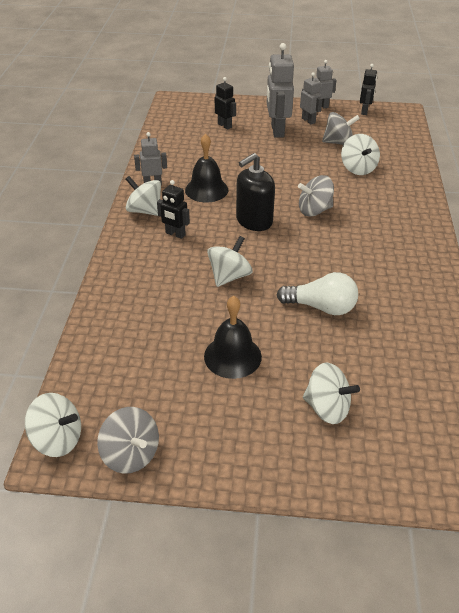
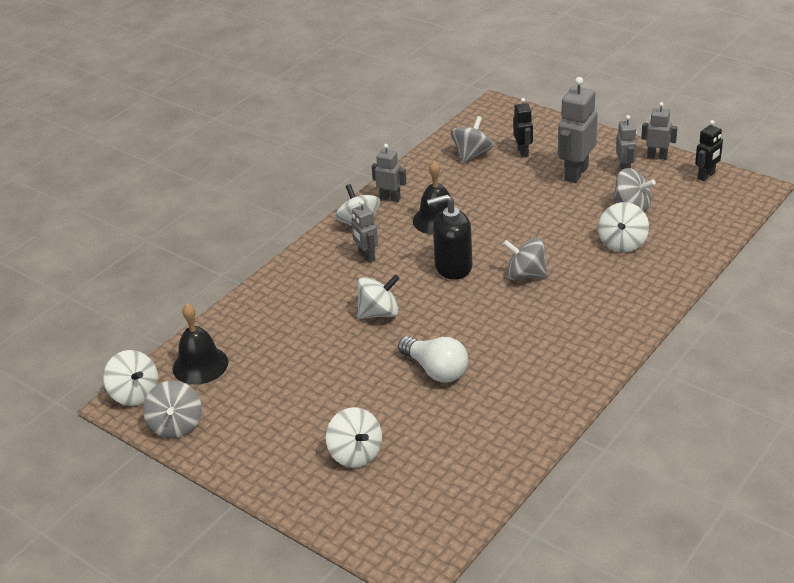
camera: 35 degrees right, 5 degrees down
black robot [157,180,190,239] -> grey robot [351,200,378,263]
black bell [204,296,262,379] -> black bell moved to [173,304,228,385]
none -> grey spinning top [451,116,493,163]

